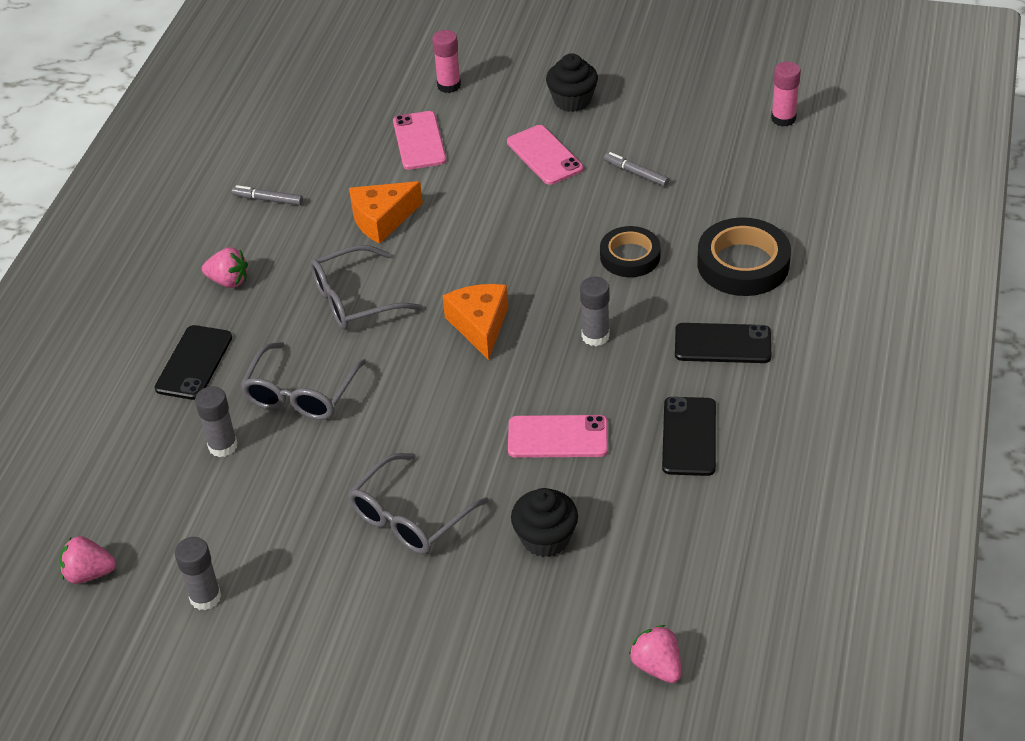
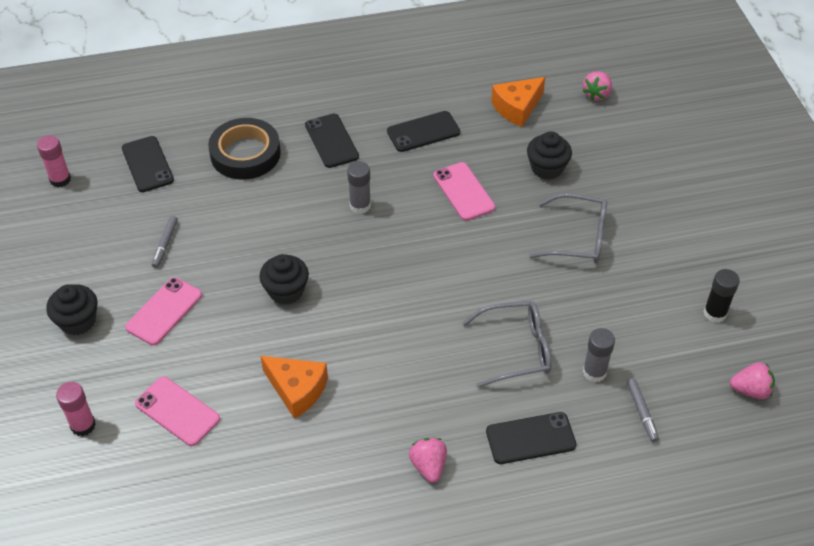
camera: 120 degrees left, 5 degrees up
pink strawberry [59,536,116,584] -> pink strawberry turned 60 degrees counterclockwise [730,362,775,399]
grey glue stick [175,537,222,610] -> black glue stick [703,269,740,323]
grey marker [231,185,303,205] -> grey marker moved to [627,378,659,442]
grey glasses [310,245,423,330] -> none
pink phone [393,111,446,170] -> pink phone turned 75 degrees clockwise [135,377,220,446]
orange cheese [443,284,508,360] -> orange cheese moved to [491,77,545,127]
black tape [600,226,661,277] -> none
none -> black phone [122,136,174,192]
none -> black cupcake [259,254,309,305]

